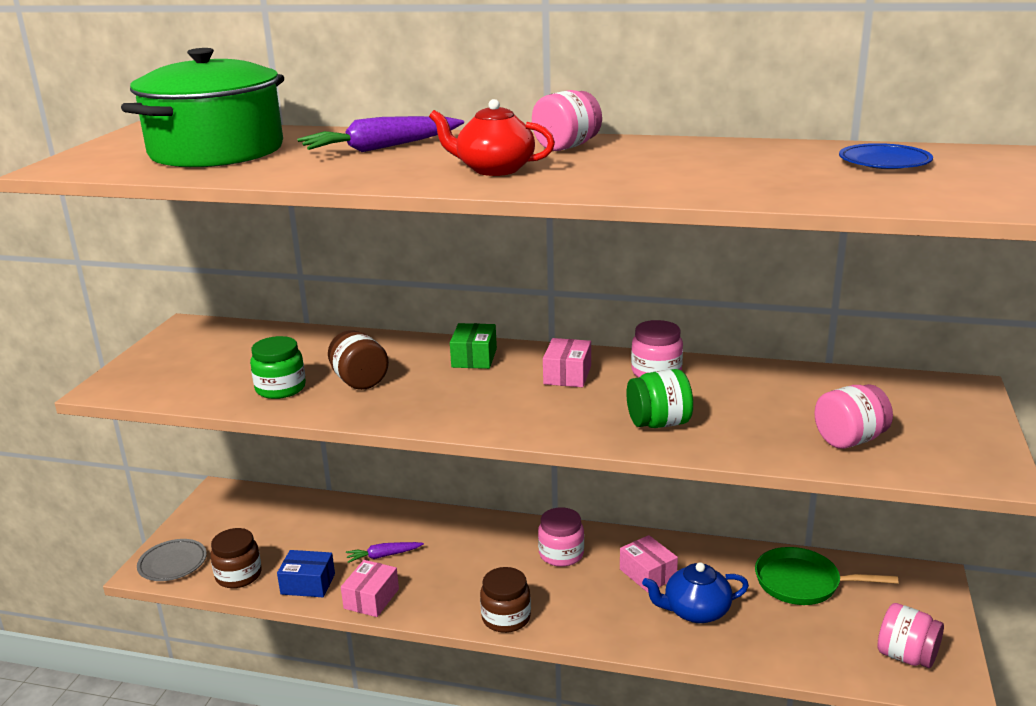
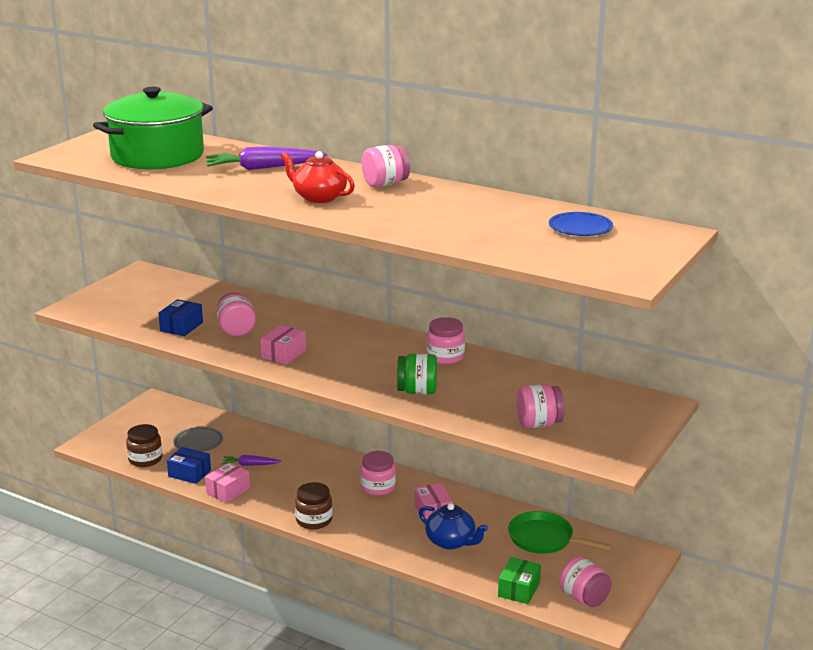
camera: 15 degrees right, 0 degrees up
grey plate [137,539,207,581] -> grey plate moved to [173,427,223,452]
green jar [250,336,306,399] -> blue box [158,299,203,336]
brown jar [328,330,389,390] -> pink jar [216,292,256,336]
green box [450,323,497,369] -> green box moved to [498,557,541,604]
pink box [543,338,591,387] -> pink box moved to [260,325,306,365]
blue teapot [642,562,749,623] -> blue teapot turned 150 degrees counterclockwise [419,503,488,550]

